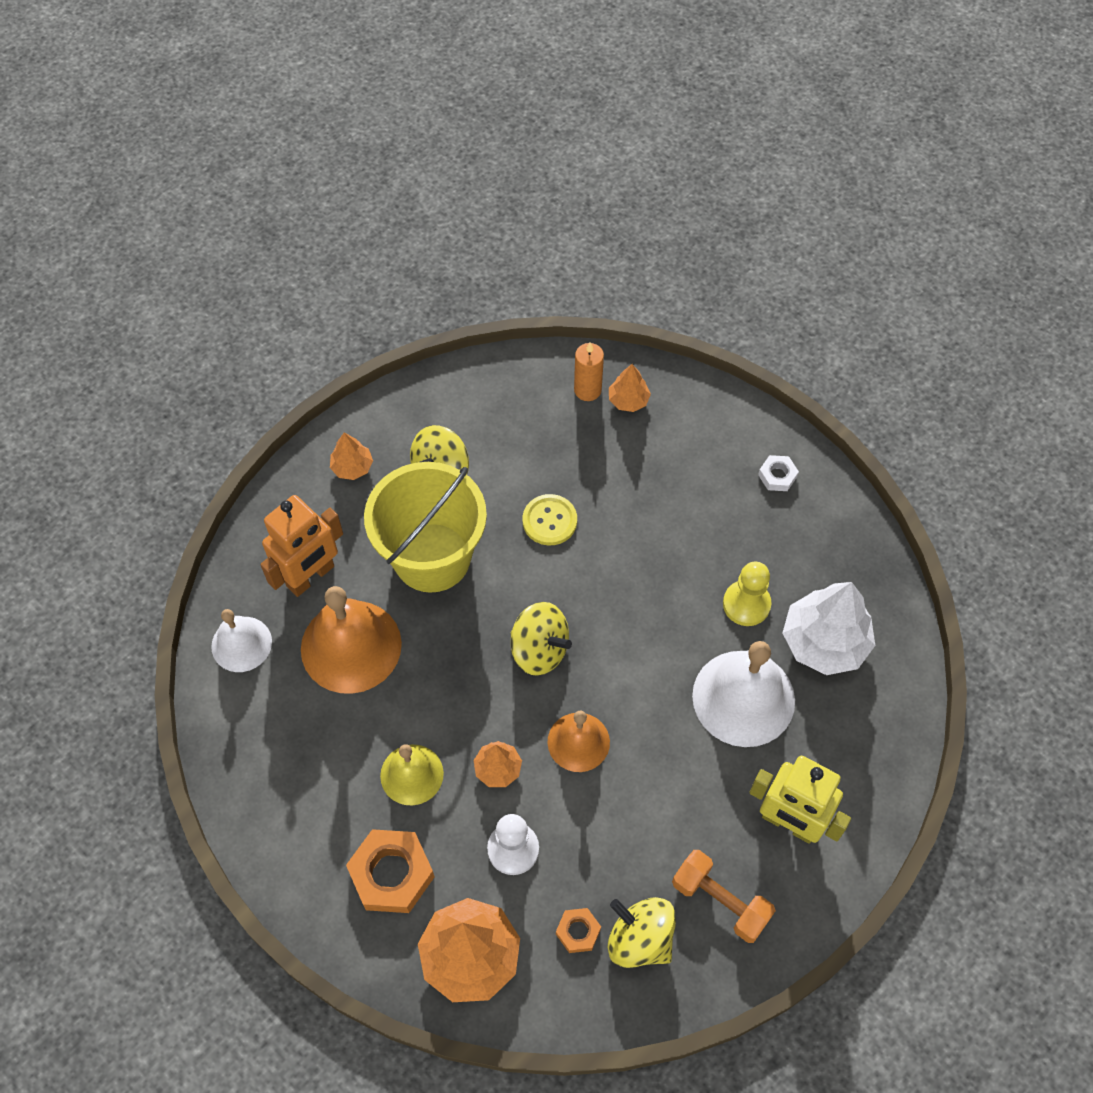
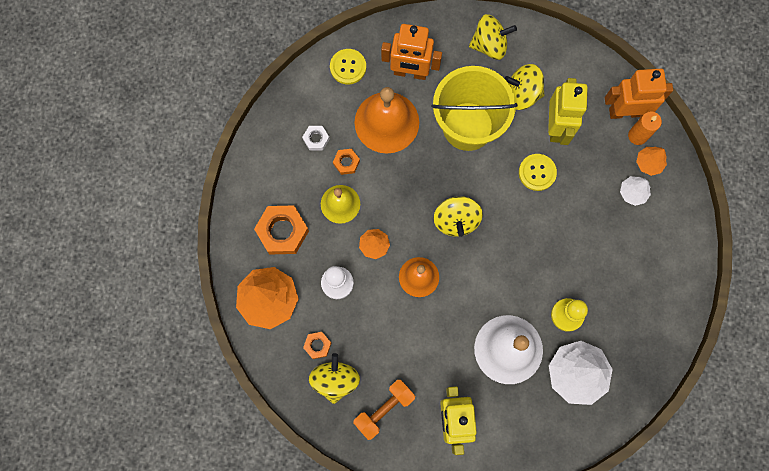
camera: 55 degrees right, 15 degrees up
white bell [211,609,272,672] -> yellow button [330,49,366,84]
orange tree [330,433,373,480] -> yellow spinning top [469,14,517,60]
orange dumbbell [672,850,776,943] -> orange dumbbell turned 45 degrees clockwise [353,379,415,440]
white nut [758,455,799,491] -> white nut moved to [302,126,330,151]
none -> orange nut [333,149,360,175]
none -> yellow robot [548,78,588,145]
none -> orange robot [605,69,673,119]
none -> white tree [620,176,651,206]

